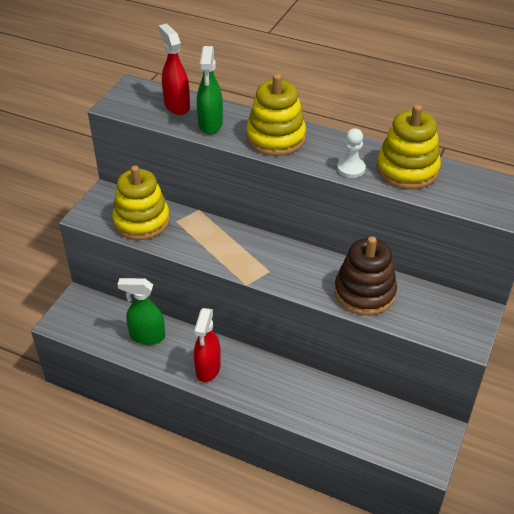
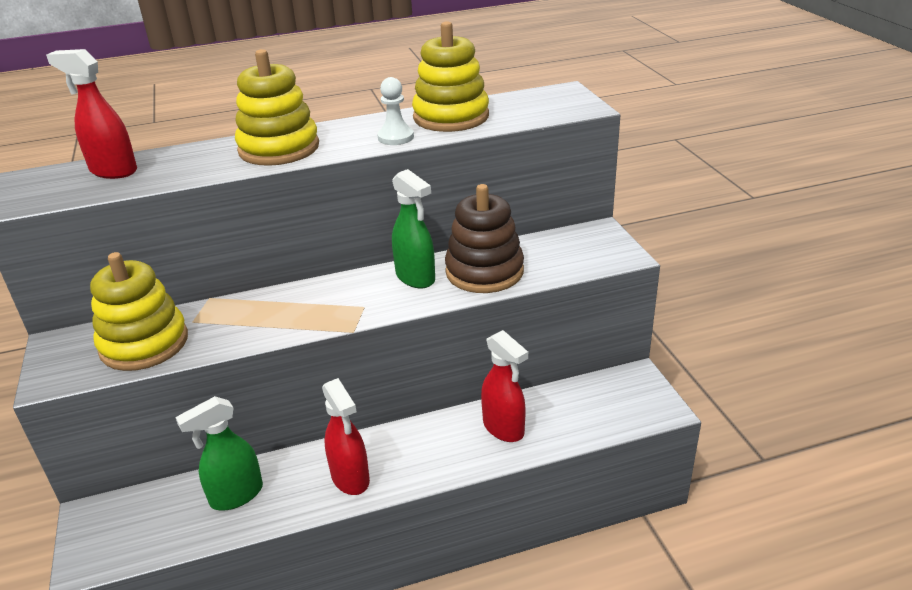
camera: 40 degrees left, 10 degrees down
green spray bottle [197,46,223,134] -> green spray bottle moved to [392,169,435,288]
none -> red spray bottle [481,330,528,442]

